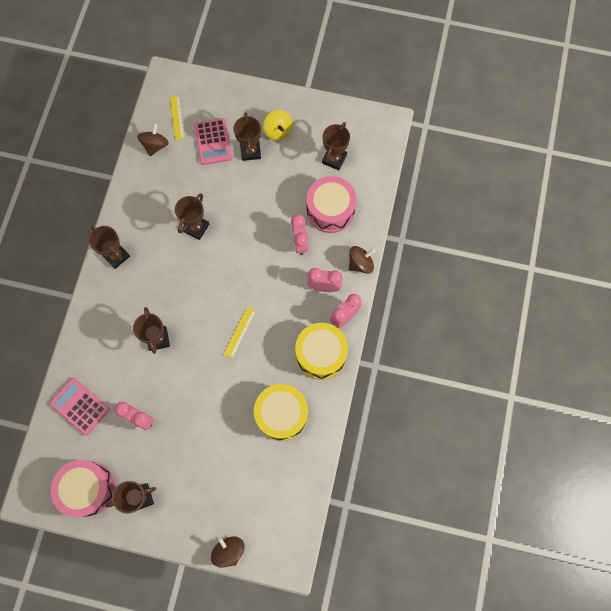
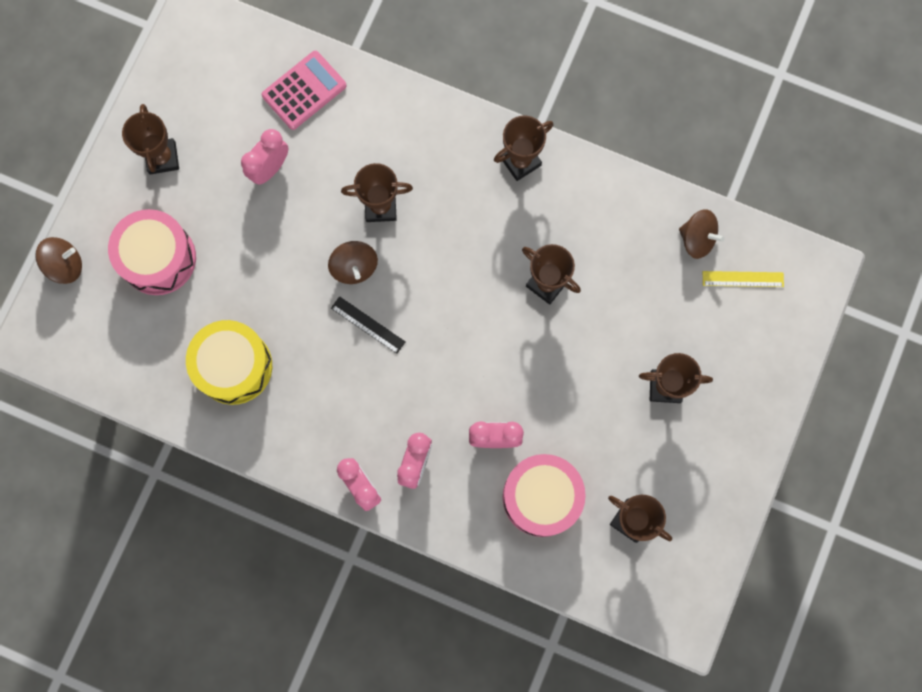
camera: 100 degrees right, 5 degrees up
pink drum [51,460,115,517] -> pink drum moved to [108,209,196,295]
pink calculator [194,118,232,165] -> none
yellow ruler [223,307,256,358] -> black ruler [331,296,406,354]
yellow spinning top [263,110,292,141] -> none
yellow drum [295,323,348,380] -> none
brown spinning top [349,246,375,274] -> brown spinning top moved to [328,241,378,284]

